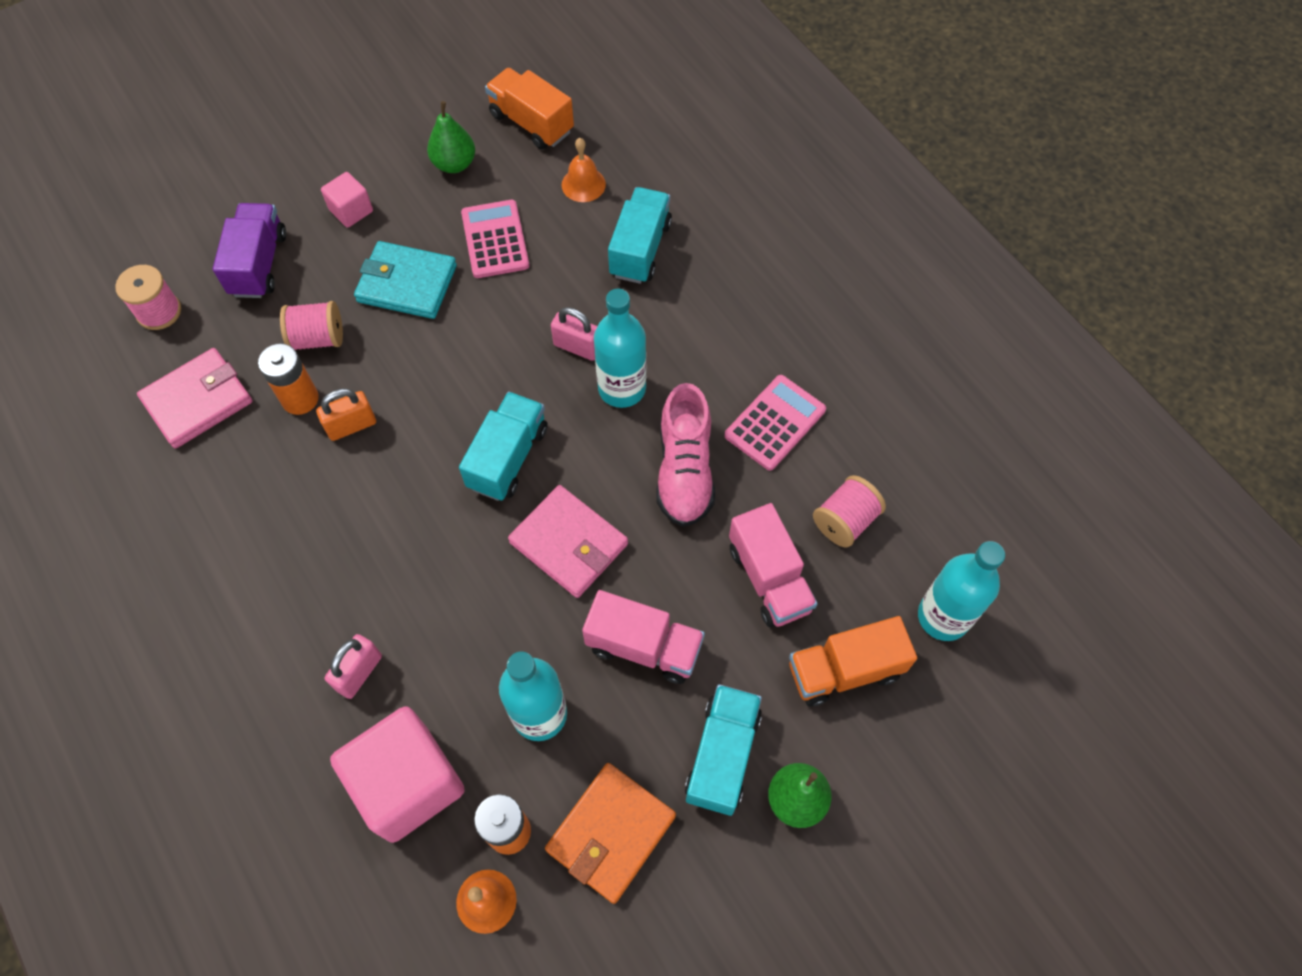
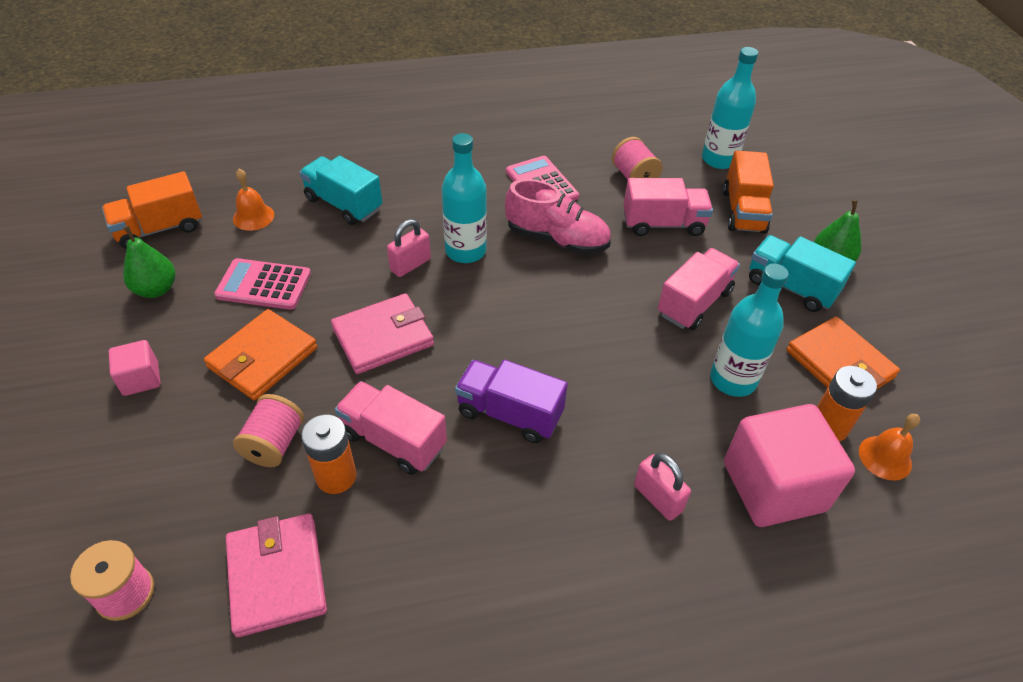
camera: 70 degrees left, 15 degrees down
purple truck [213,203,286,298] -> purple truck moved to [455,360,568,443]
orange padlock [316,388,376,441] -> pink truck [335,381,447,475]
turquoise wallet [354,241,457,319] -> orange wallet [204,309,317,400]
turquoise truck [459,392,548,501] -> none
pink wallet [508,485,628,598] -> pink wallet moved to [331,293,434,374]

